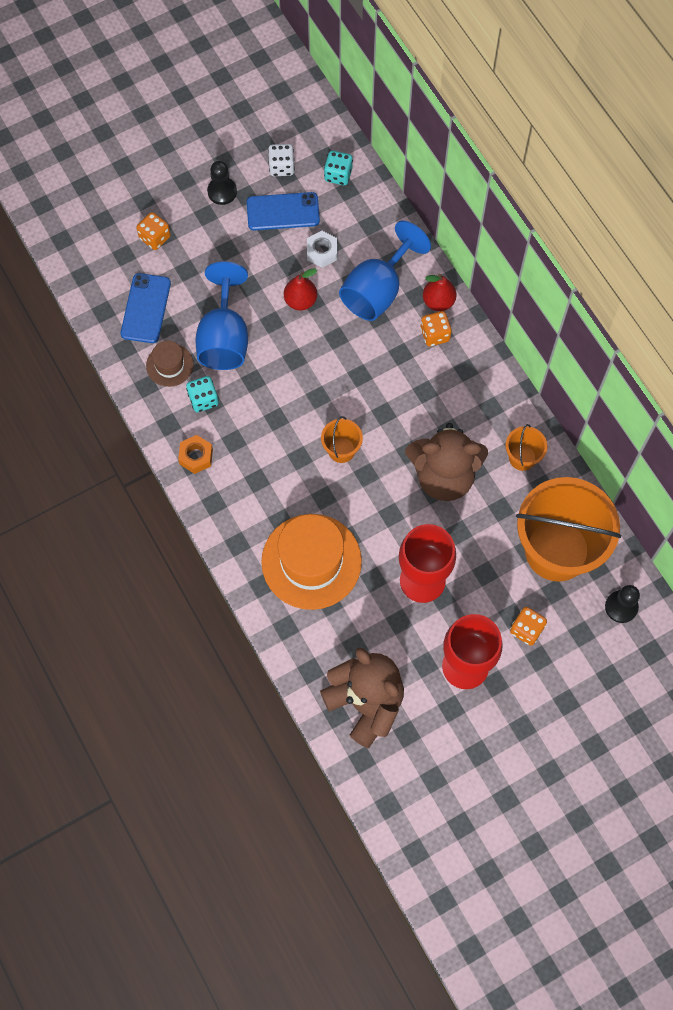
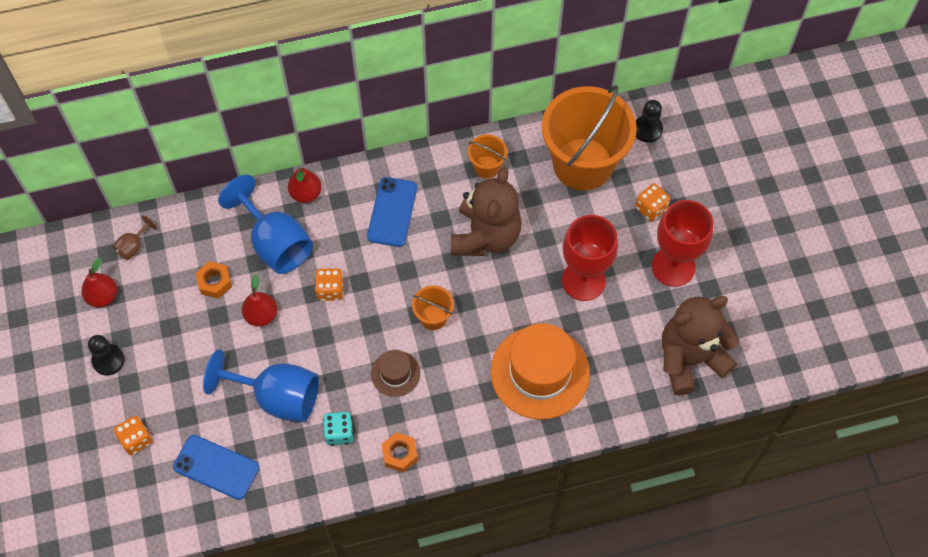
camera: 75 degrees left, 5 degrees down
brown hat [146,341,194,387] -> brown hat moved to [371,350,420,397]
blue phone [247,192,320,230] -> blue phone moved to [367,177,417,247]
white dice [268,144,295,176] -> red pear [81,258,117,308]
white nut [307,231,337,268] -> orange nut [196,261,232,299]
turquoise dice [324,151,353,185] -> brown goblet [112,216,157,260]
orange dice [420,311,452,347] -> orange dice moved to [315,268,344,301]

